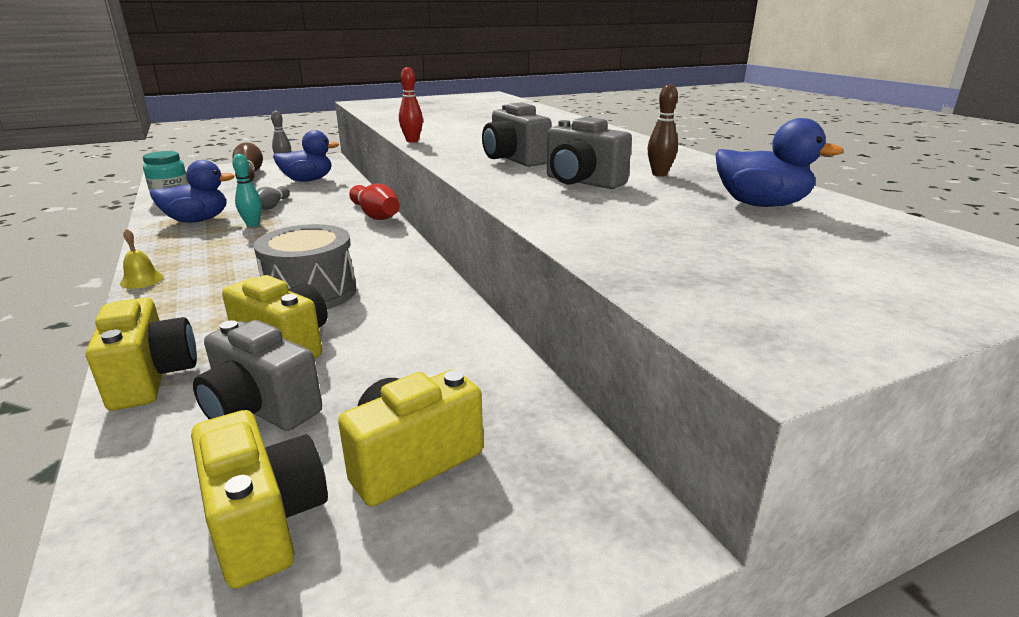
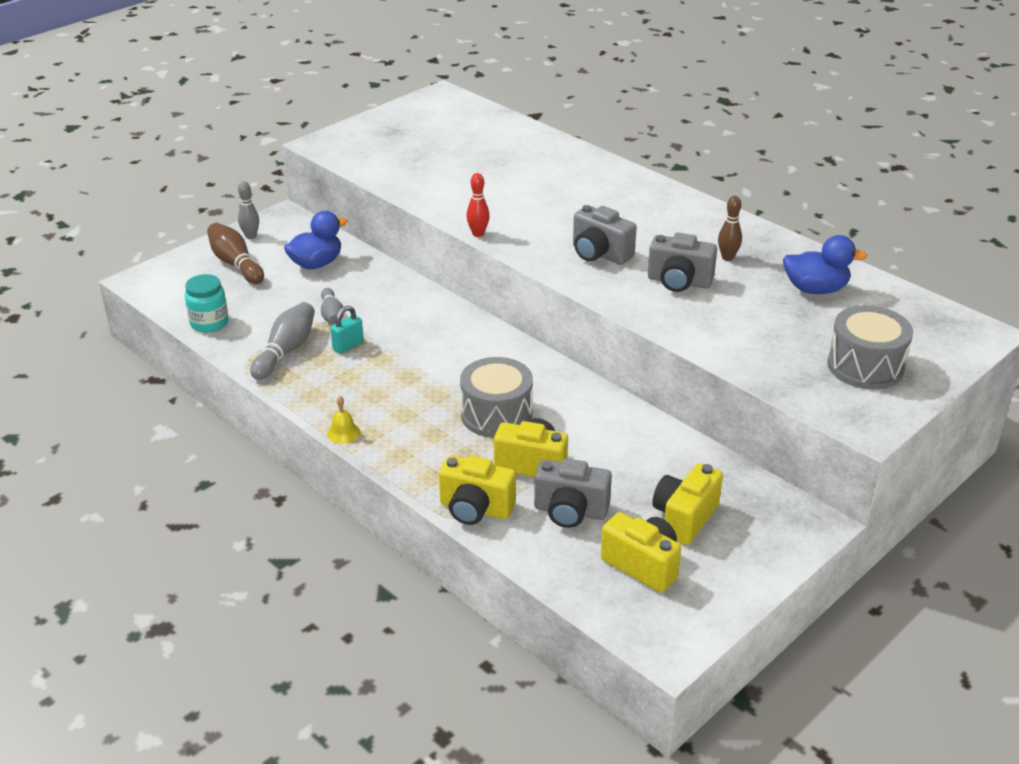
camera: 20 degrees left, 10 degrees up
yellow camera [86,297,197,410] -> yellow camera turned 150 degrees clockwise [439,456,516,525]
blue duck [150,160,235,222] -> grey bowling pin [250,302,315,380]
turquoise bowling pin [232,154,262,227] -> turquoise padlock [330,306,364,354]
red bowling pin [349,184,400,220] -> none
none -> grey drum [827,305,913,389]

